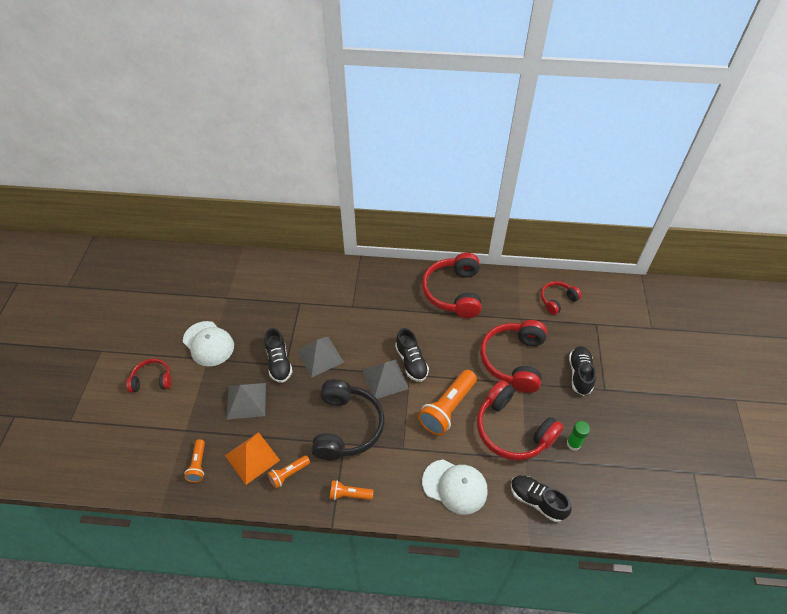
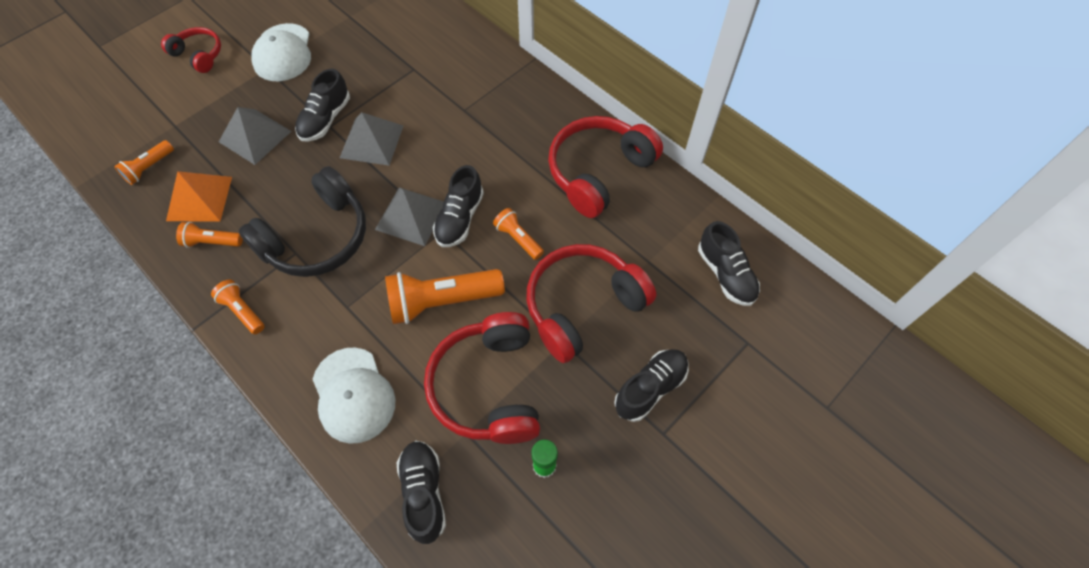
camera: 40 degrees right, 10 degrees up
red headphones [541,281,582,315] -> black shoe [698,221,760,306]
none -> orange flashlight [493,208,544,260]

